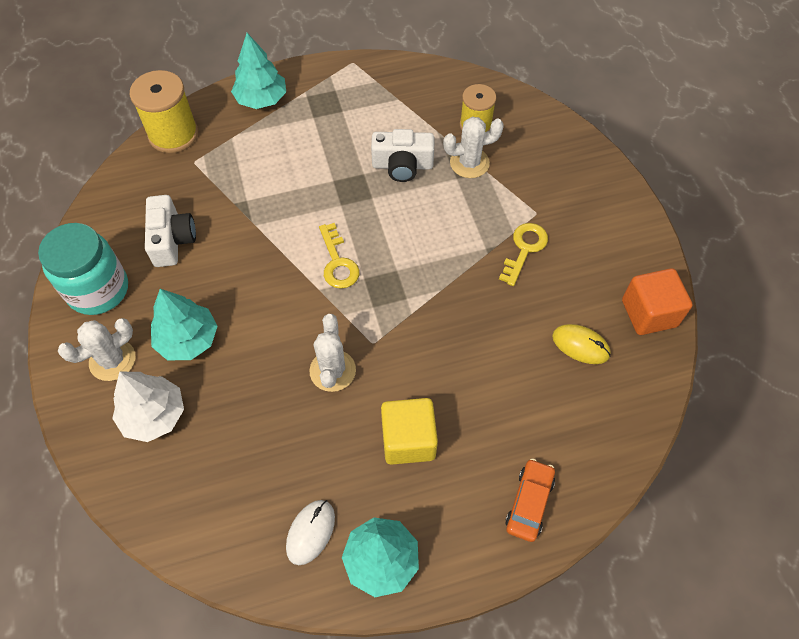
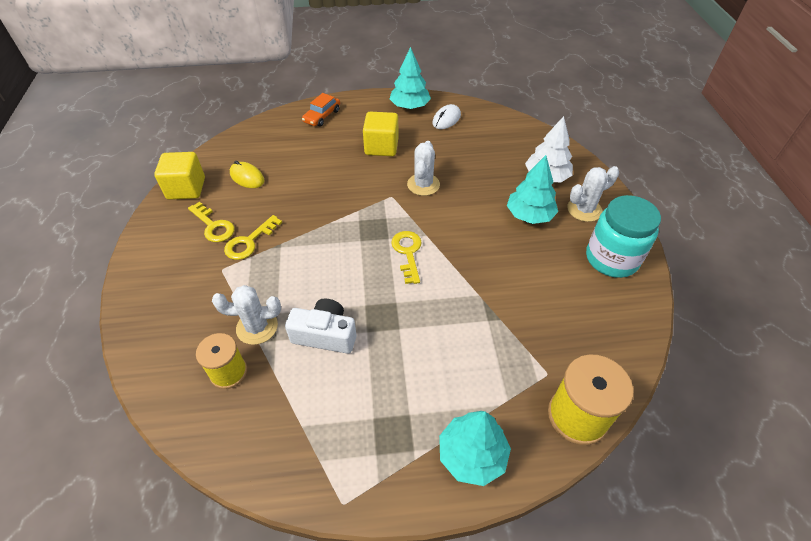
camera: 170 degrees left, 10 degrees down
white camera [145,195,196,267] -> none
orange cube [622,268,692,335] -> yellow cube [154,152,205,200]
none -> yellow key [188,202,235,242]

